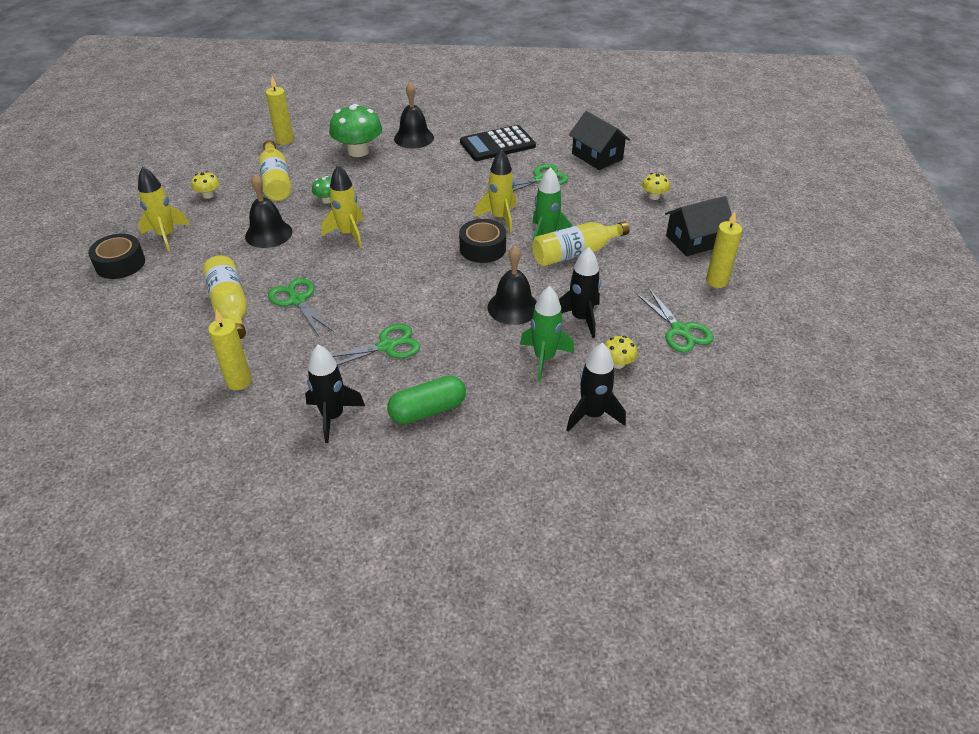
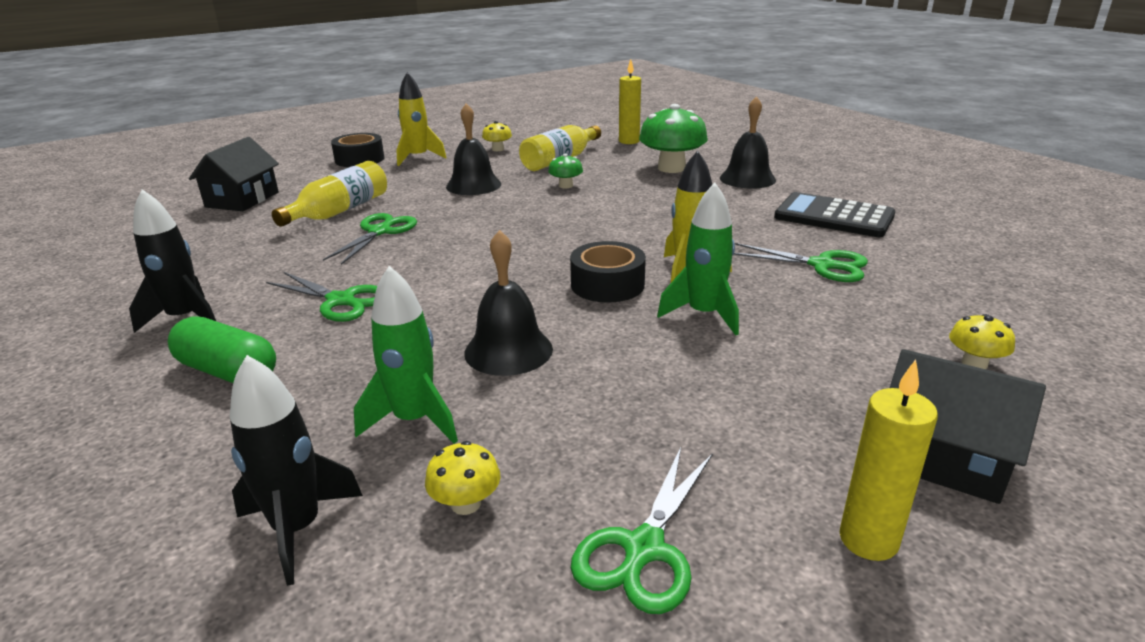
camera: 55 degrees right, 15 degrees down
yellow candle [208,310,252,390] -> none
yellow rocket [321,165,364,248] -> none
yellow bottle [532,221,630,266] -> none
black rocket [559,247,601,338] -> none
black house [569,111,630,170] -> black house moved to [189,137,279,211]

